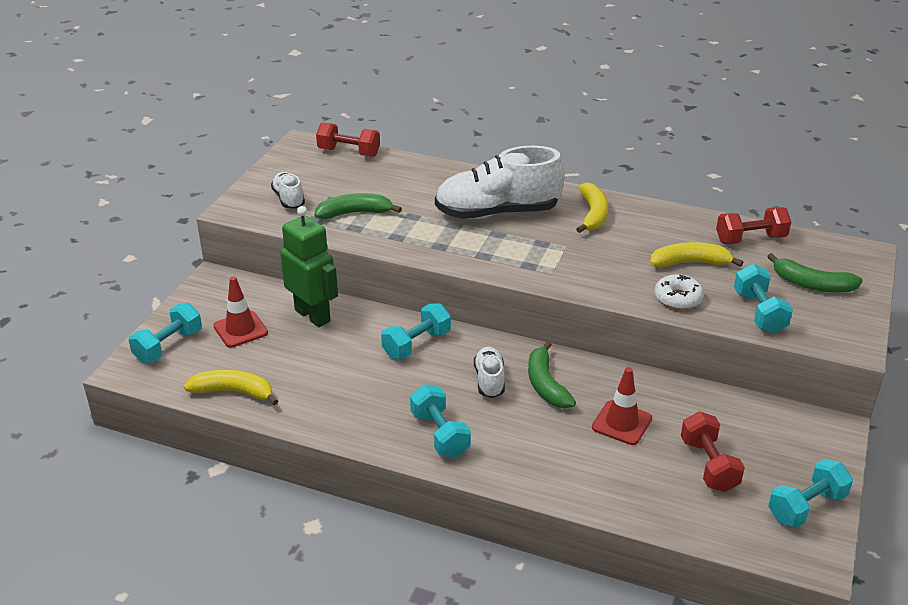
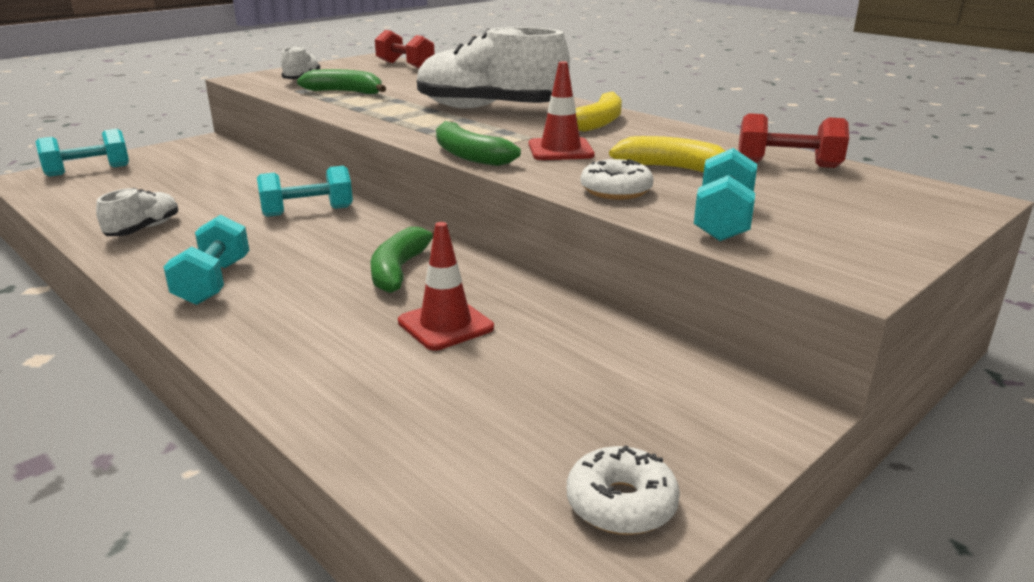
camera: 25 degrees right, 10 degrees down
yellow banana [184,370,278,405] -> none
red traffic cone [214,276,268,348] -> red traffic cone moved to [529,61,595,160]
green robot [280,206,338,327] -> none
white shoe [474,347,505,398] -> white shoe moved to [96,188,178,236]
red dumbbell [681,412,745,492] -> none
green banana [767,253,863,293] -> green banana moved to [436,121,521,166]
turquoise dumbbell [768,459,853,528] -> white donut [567,445,680,535]

